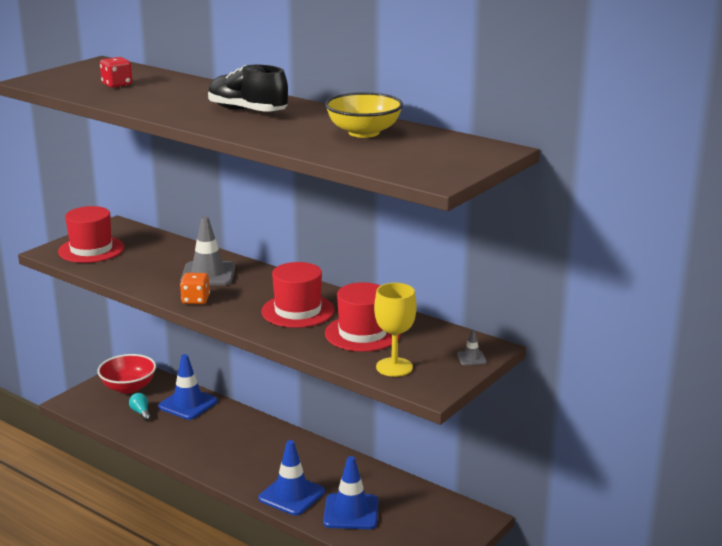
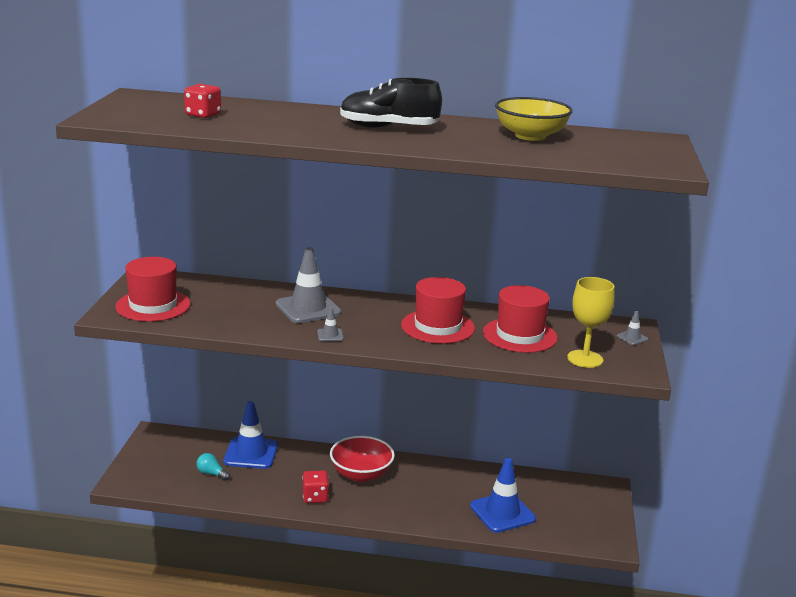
camera: 30 degrees left, 0 degrees up
red bowl [97,354,156,394] -> red bowl moved to [330,436,395,482]
orange dice [180,273,210,304] -> grey traffic cone [317,308,344,341]
blue traffic cone [258,440,325,515] -> none
none -> red dice [302,471,329,503]

